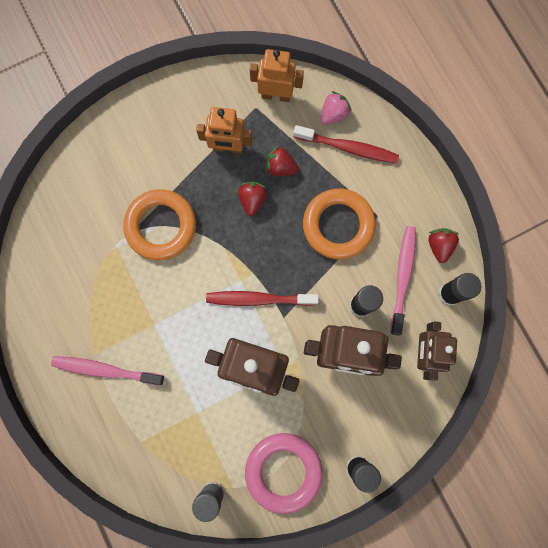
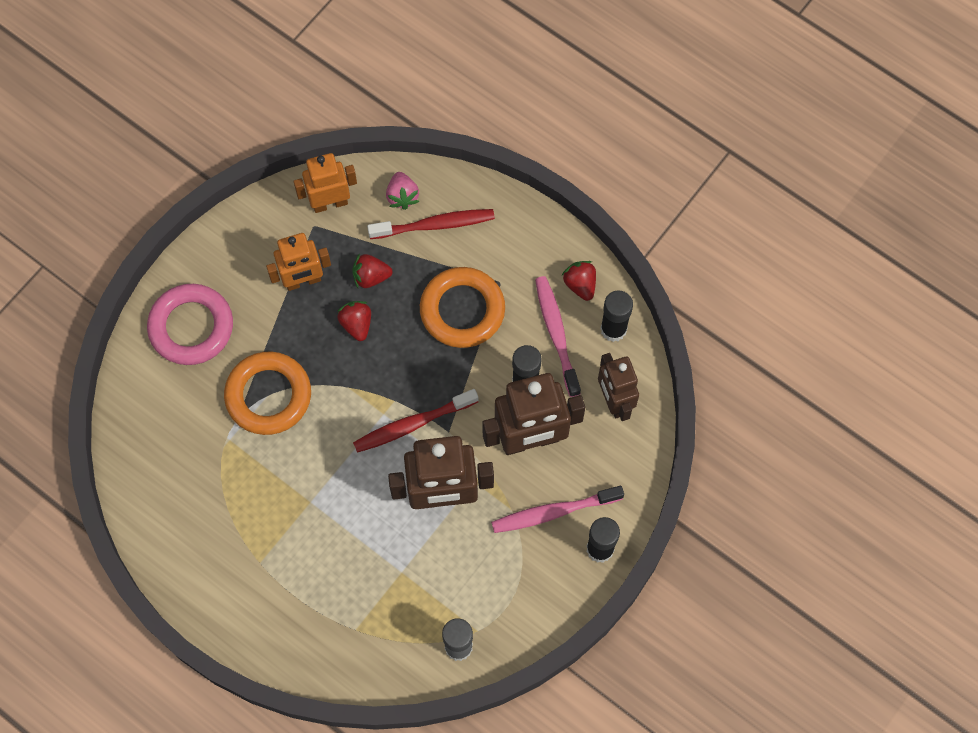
camera: 25 degrees left, 10 degrees down
pink toothbrush [51,356,164,386] -> pink toothbrush moved to [491,486,624,533]
pink ring [245,433,323,514] -> pink ring moved to [147,284,233,365]
pink strawberry [320,91,352,125] -> pink strawberry turned 150 degrees clockwise [386,172,419,210]

